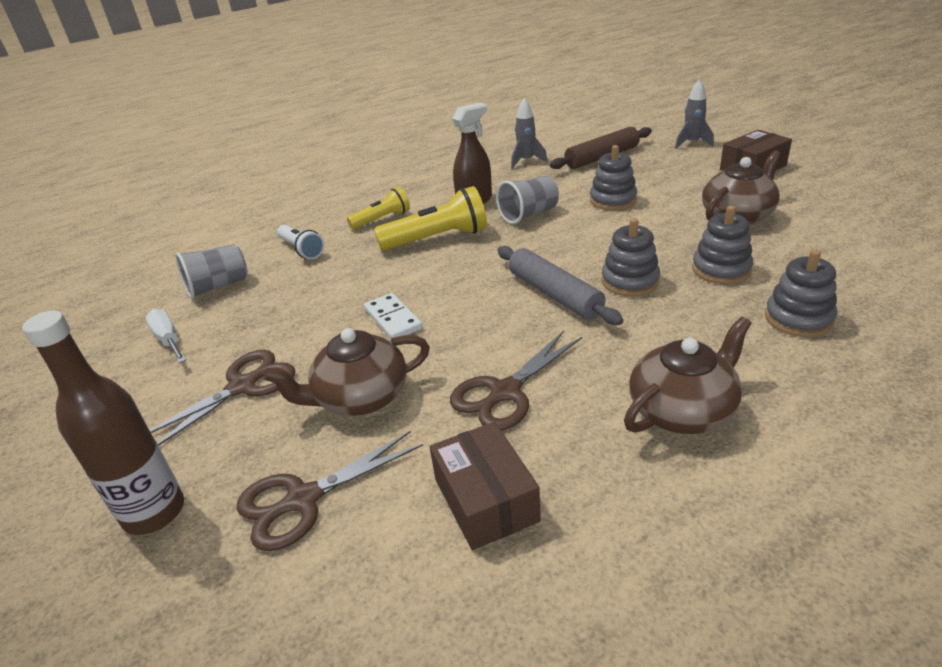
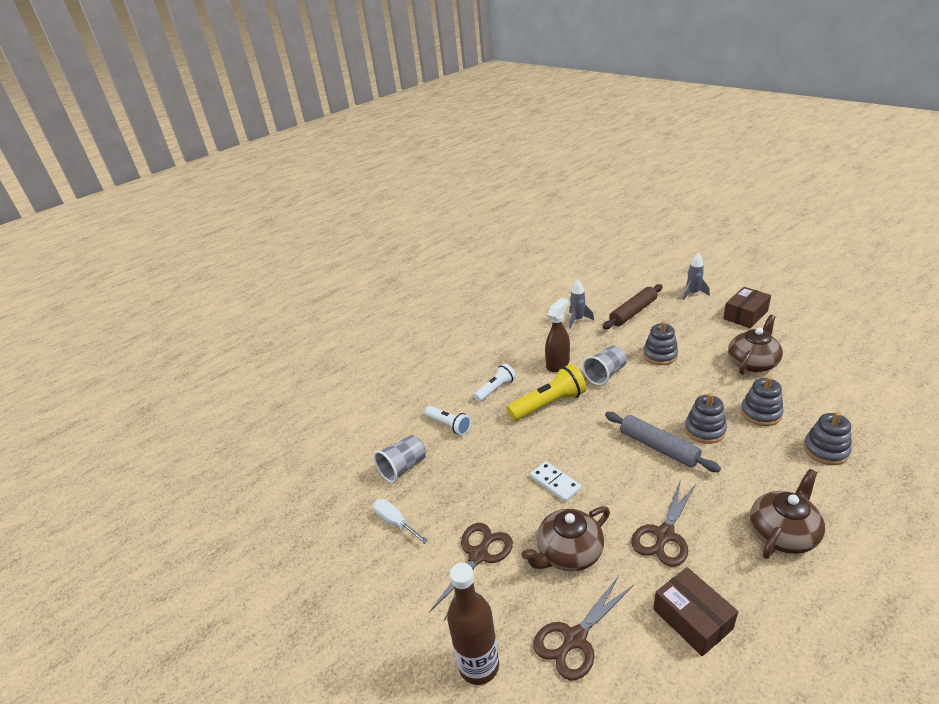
camera: 10 degrees left, 0 degrees up
yellow flashlight [347,187,410,229] -> white flashlight [474,363,516,402]

